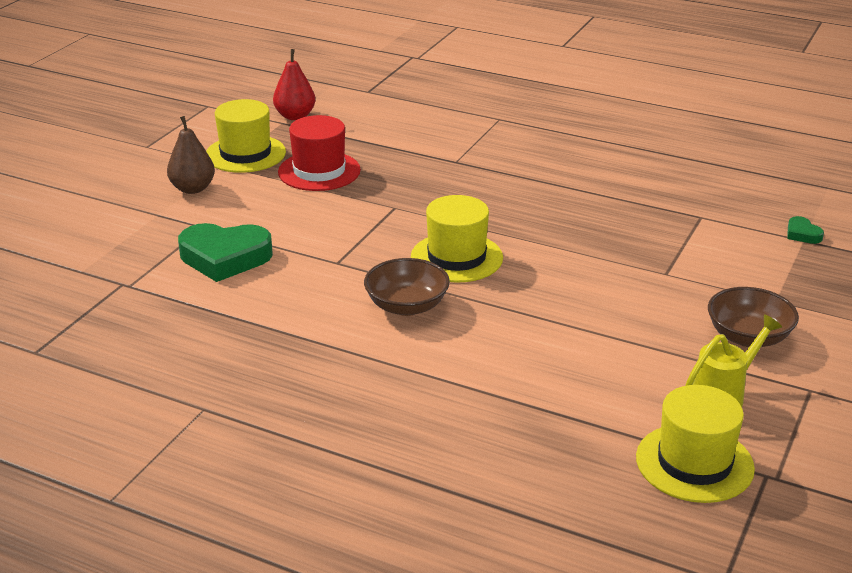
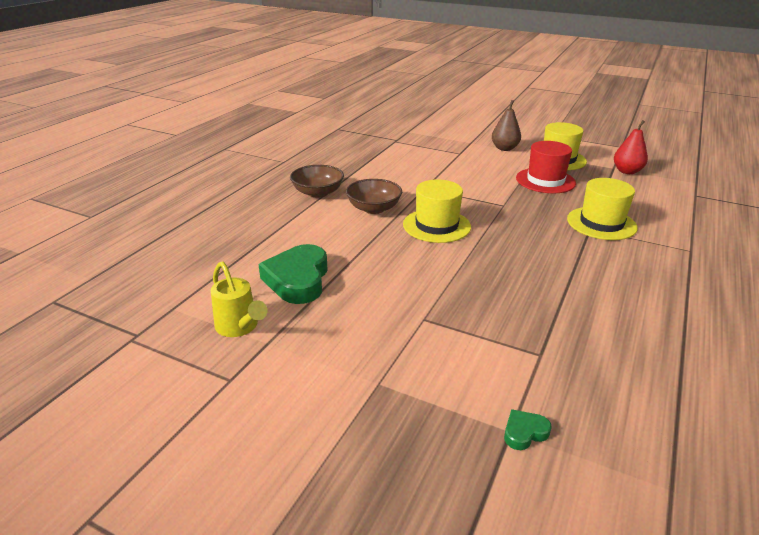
camera: 90 degrees right, 0 degrees up
green heart [178,223,273,282] -> green heart moved to [258,244,328,304]
yellow hat [636,385,755,503] -> yellow hat moved to [567,178,638,240]
brown bowl [708,287,799,347] -> brown bowl moved to [290,165,344,198]

